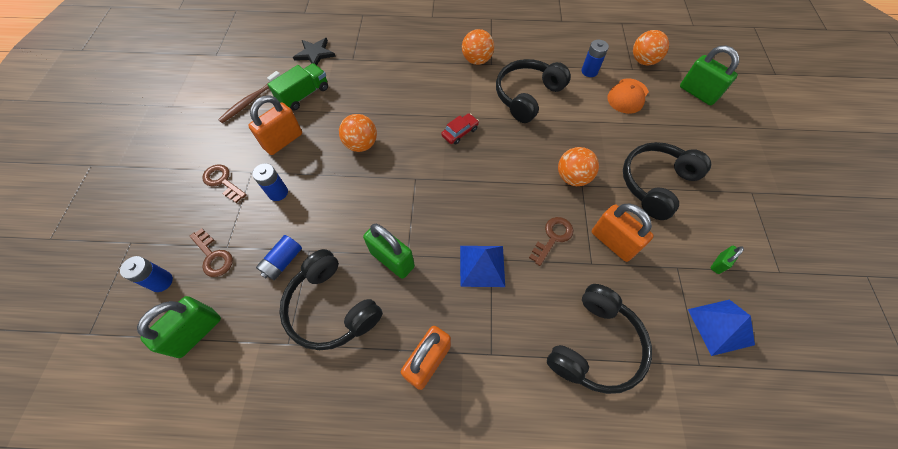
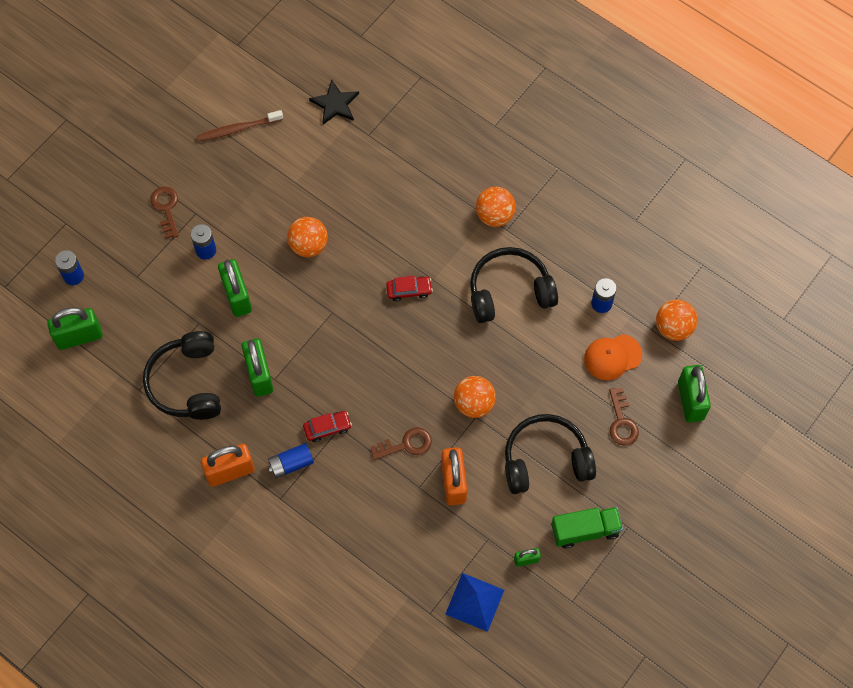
camera: 35 degrees right, 5 degrees up
brown key [190,228,233,277] -> brown key moved to [609,388,639,446]
orange padlock [248,95,302,155] -> none
blue battery [256,235,302,281] -> blue battery moved to [268,443,314,479]
green truck [267,63,328,110] -> green truck moved to [551,507,623,549]
blue pyramid [460,246,505,287] -> red car [303,411,352,442]
black headphones [547,284,652,394] -> none
none -> green padlock [218,259,252,317]

